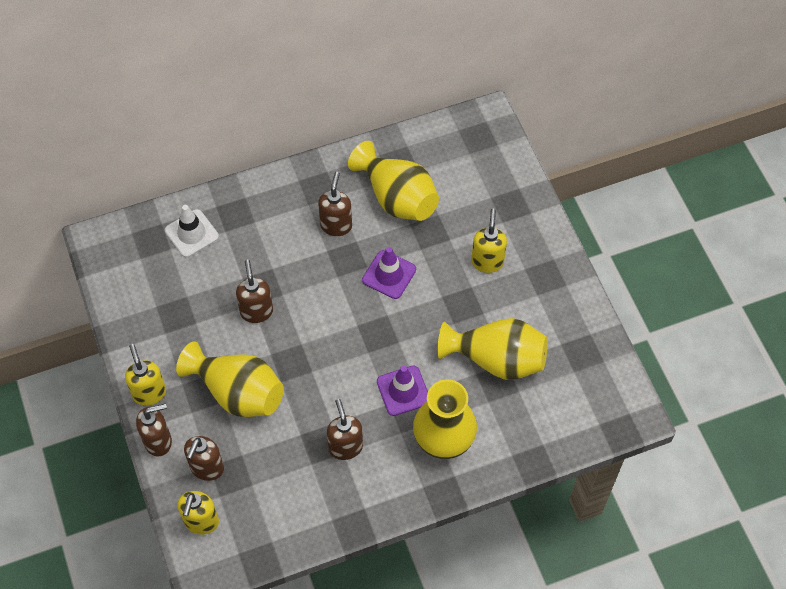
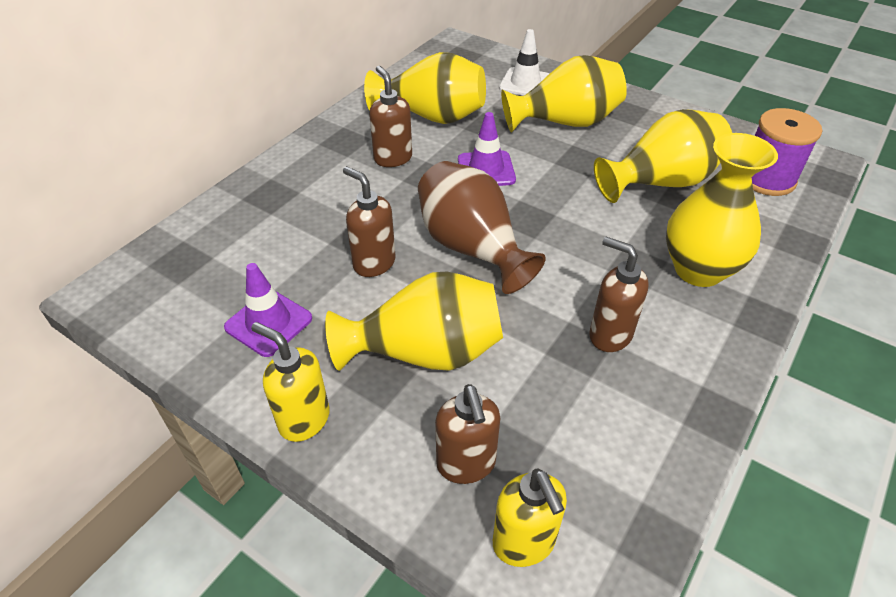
camera: 35 degrees left, 15 degrees down
brown soap dispenser [136,403,172,456] -> none
white traffic cone [165,205,219,257] -> white traffic cone moved to [499,29,549,96]
purple traffic cone [377,365,428,416] -> purple traffic cone moved to [224,263,312,357]
yellow soap dispenser [471,209,507,273] -> yellow vase [501,55,627,133]
none -> brown vase [418,161,546,294]
none -> purple spool [752,108,822,196]

